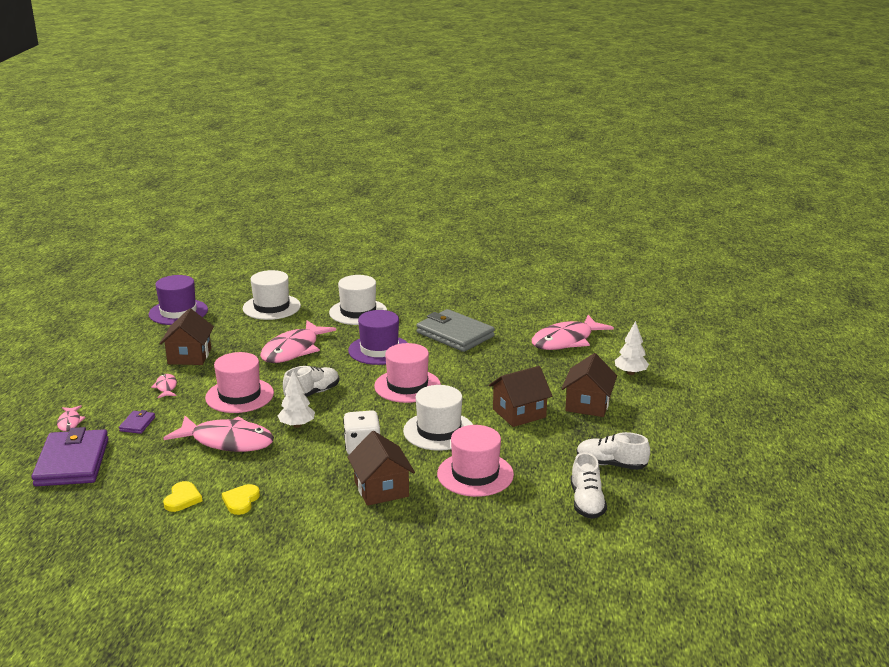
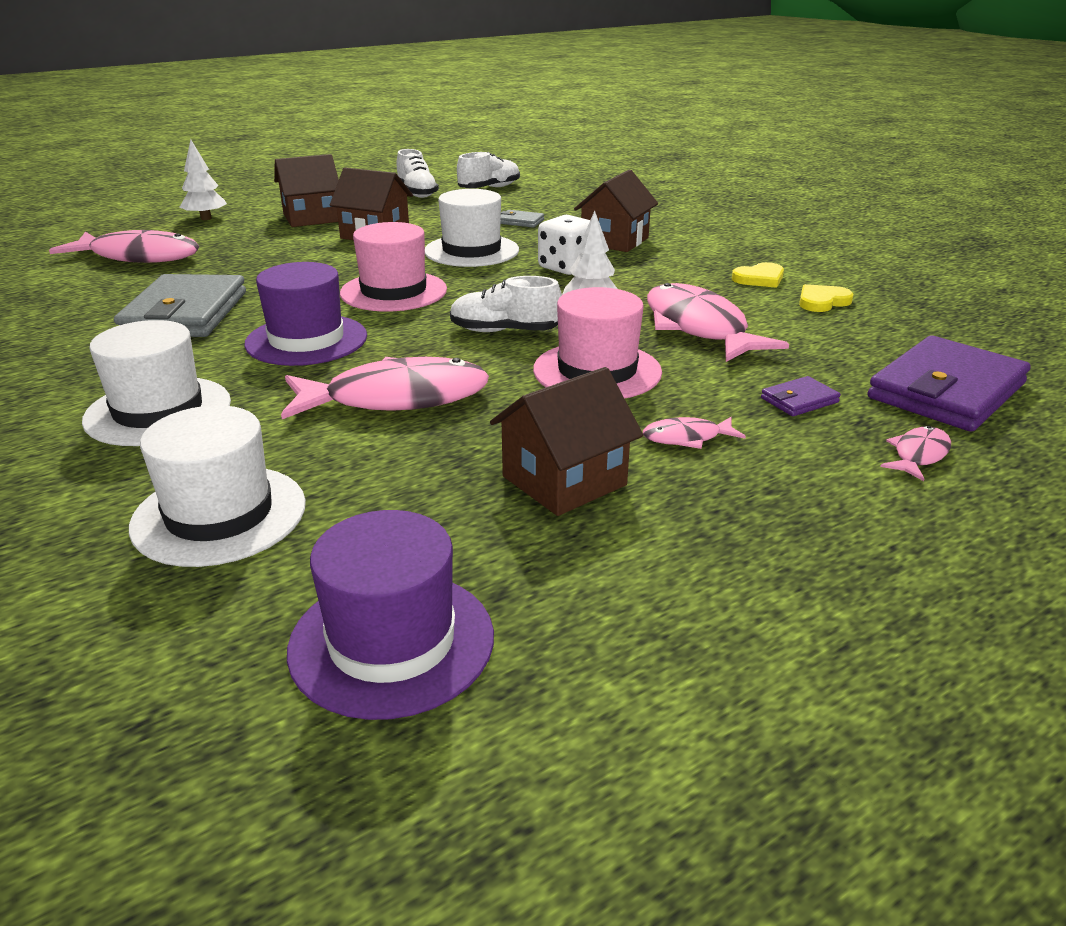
camera: 130 degrees left, 5 degrees up
pink fish [151,374,177,398] -> pink fish turned 45 degrees clockwise [643,417,746,449]
pink hat [437,425,514,497] -> grey wallet [500,210,544,228]

